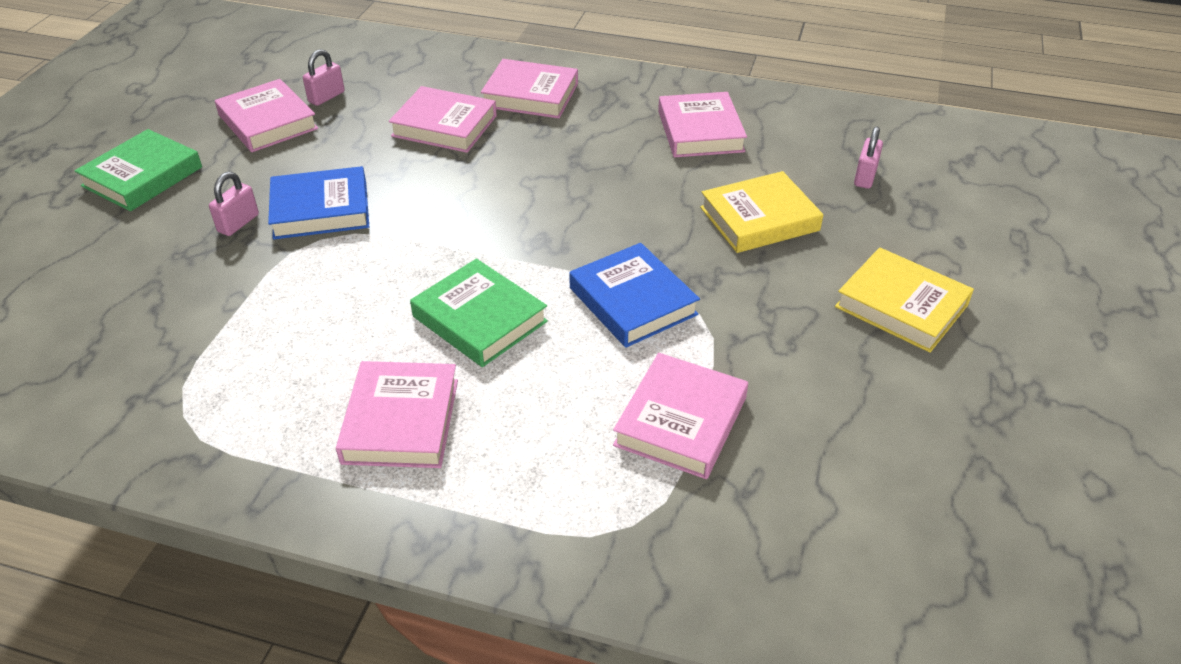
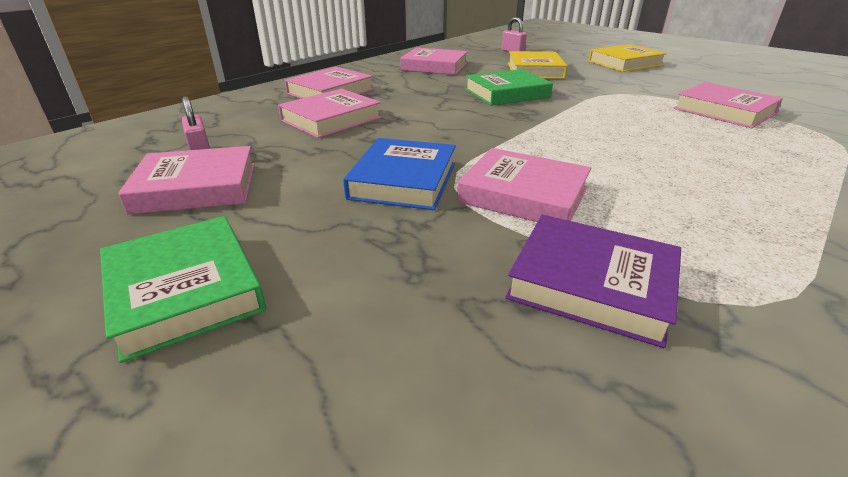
camera: 65 degrees left, 10 degrees down
pink padlock [209,172,259,236] -> none
pink book [336,361,458,468] -> pink book moved to [457,148,591,222]
green book [410,259,548,367] -> green book moved to [465,69,553,106]
blue book [569,243,700,348] -> none
none -> purple book [505,215,681,348]

